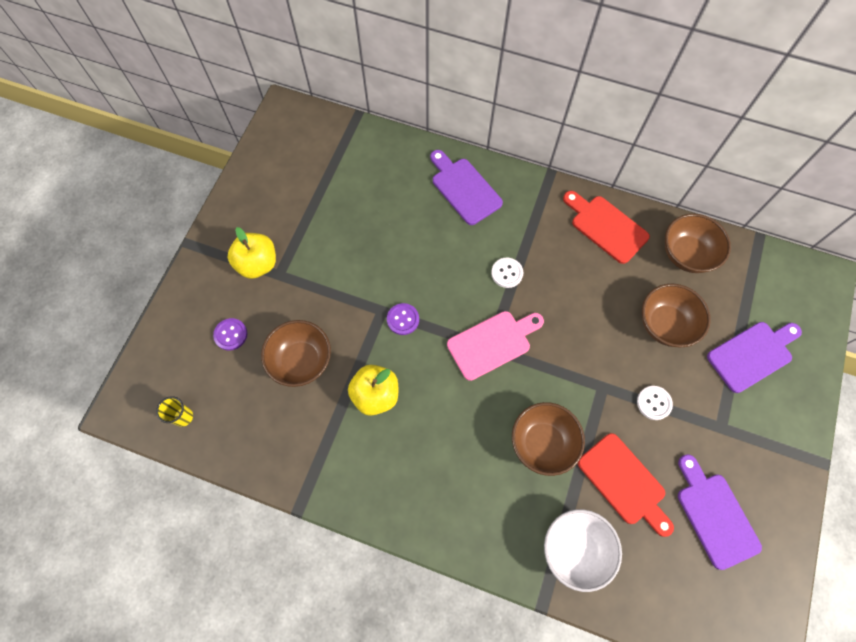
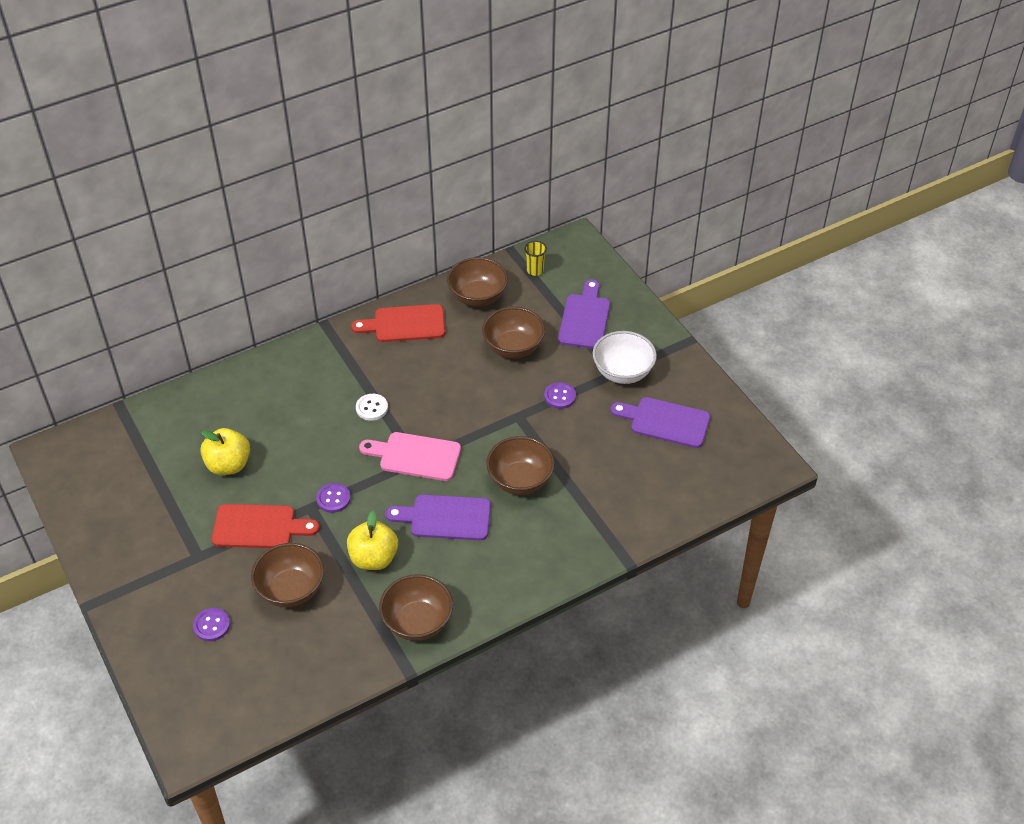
camera: 50 degrees left, 20 degrees down
yellow cup [156,396,193,427] -> yellow cup moved to [524,241,547,276]
yellow apple [227,227,276,279] -> yellow apple moved to [200,428,250,475]
purple cutting board [430,150,503,225] -> purple cutting board moved to [386,495,491,541]
pink cutting board [447,311,544,381] -> pink cutting board turned 90 degrees counterclockwise [359,432,461,481]
white bowl [544,509,622,592] -> white bowl moved to [593,331,657,384]
red cutting board [578,433,674,537] -> red cutting board moved to [212,504,319,548]
white button [637,386,673,420] -> purple button [544,382,576,409]
none -> brown bowl [379,575,453,641]

